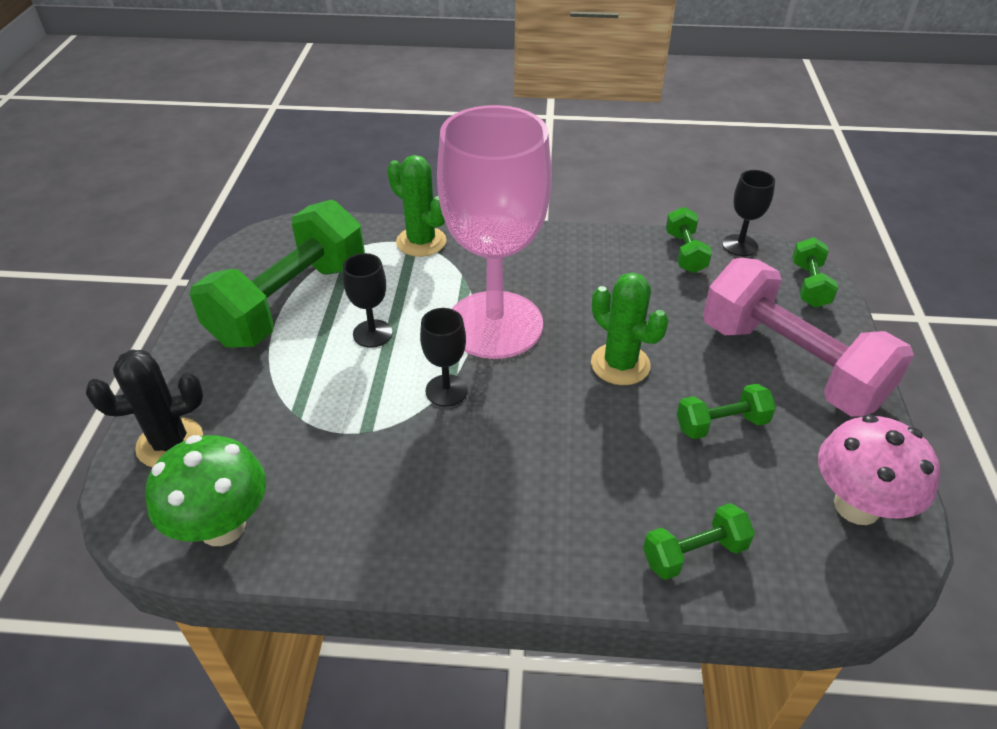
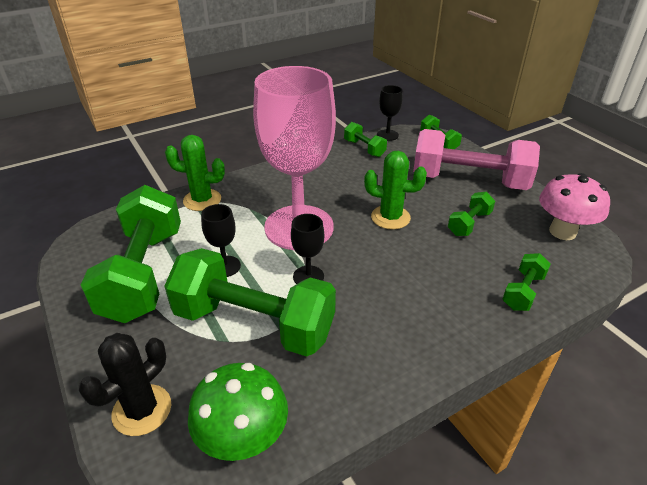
camera: 35 degrees left, 5 degrees down
none -> green dumbbell [165,248,336,357]

